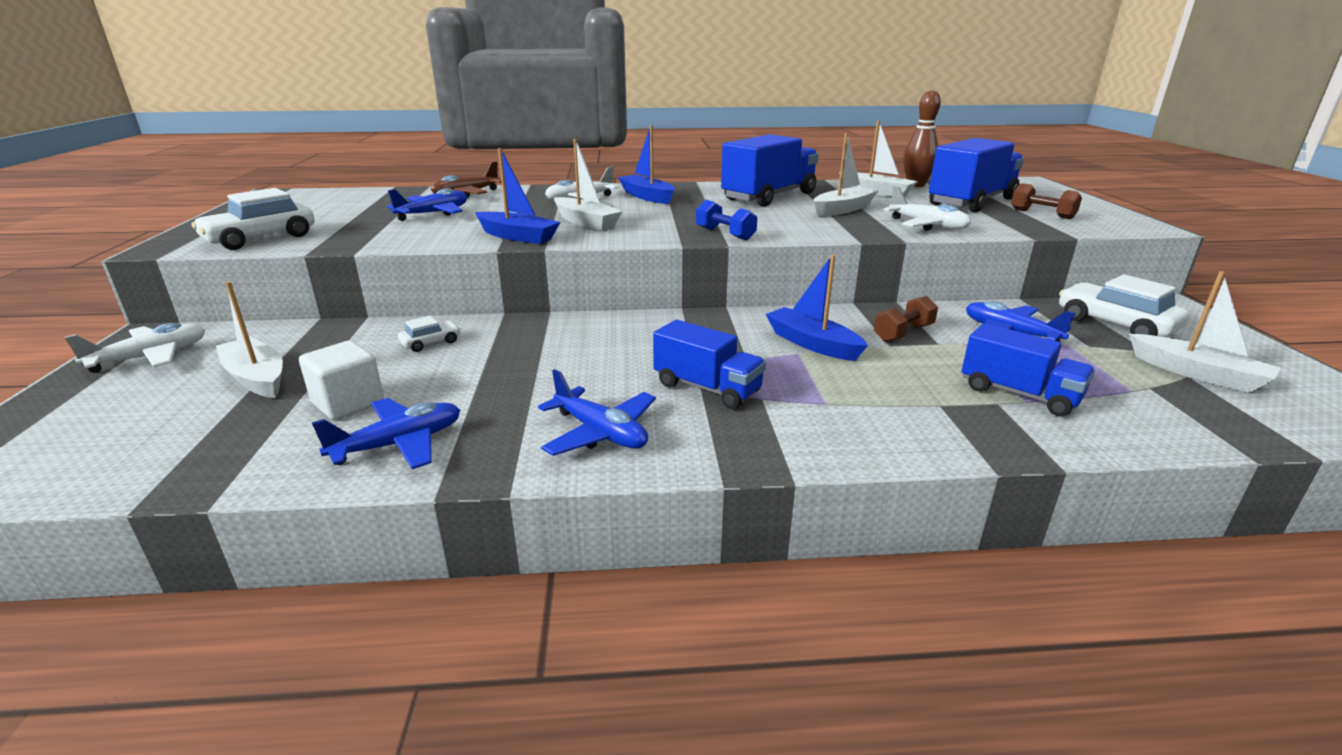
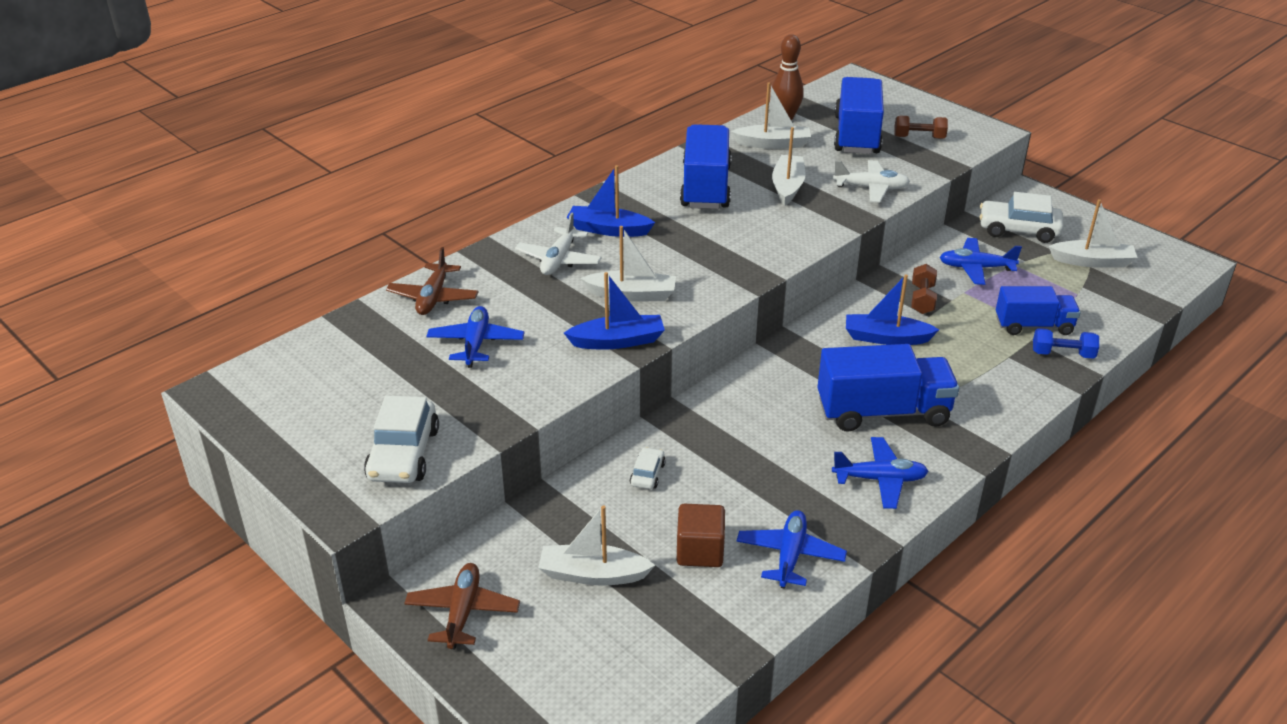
camera: 40 degrees left, 10 degrees up
white plane [64,323,205,373] -> brown plane [404,563,520,649]
white cube [299,341,384,420] -> brown cube [677,504,725,567]
blue truck [653,320,766,409] -> blue truck [817,344,959,432], size x1.57
blue dumbbell [696,200,757,241] -> blue dumbbell moved to [1033,328,1099,359]

